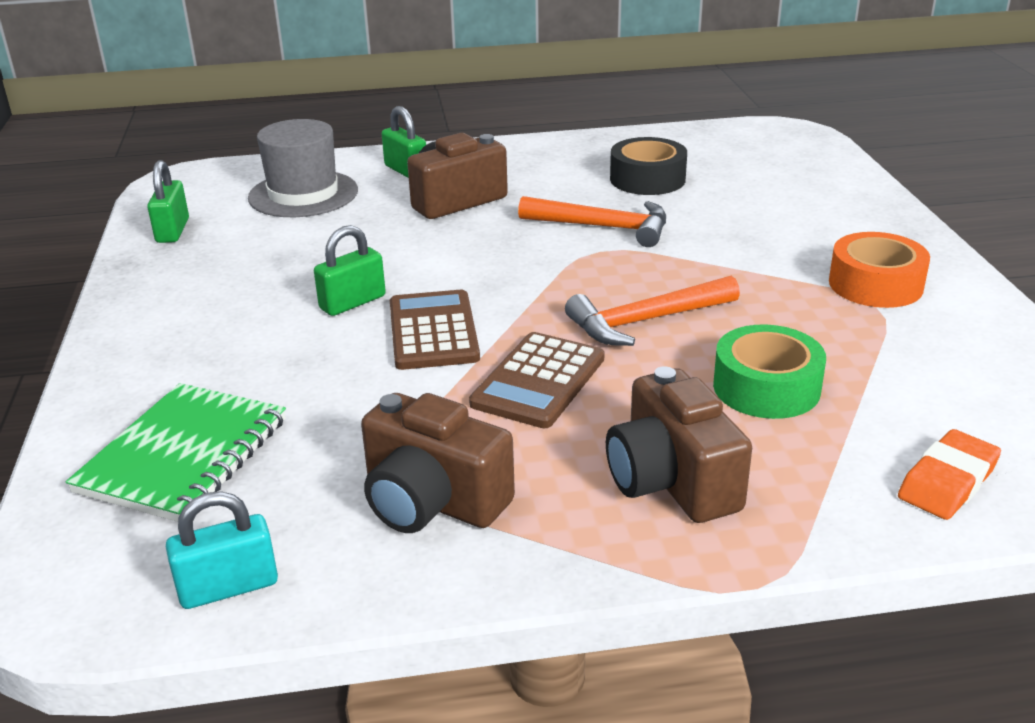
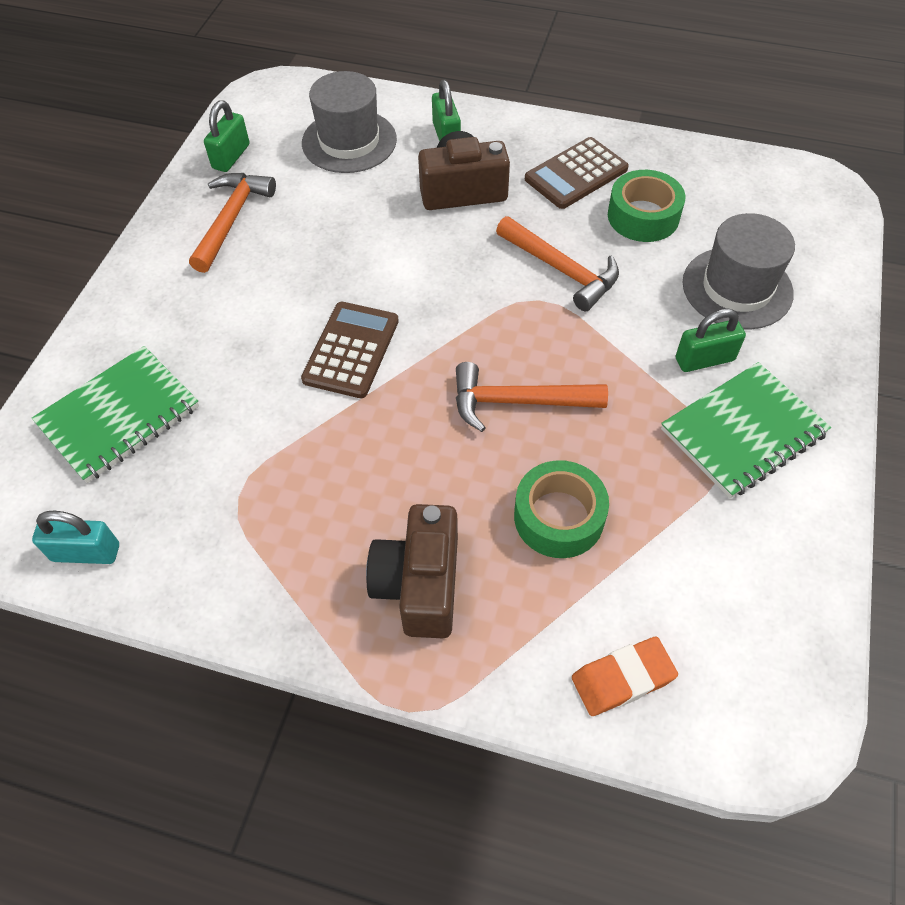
camera: 25 degrees right, 25 degrees up
green padlock [314,225,386,316] -> green padlock moved to [676,308,746,372]
brown camera [361,393,515,533] -> none
brown calculator [469,332,605,428] -> brown calculator moved to [525,137,629,209]
black tape [610,137,687,195] -> green tape [608,170,685,242]
orange tape [829,232,930,308] -> green notebook [661,362,831,498]
none -> orange hammer [189,173,276,273]
none -> grey hat [683,213,795,329]

